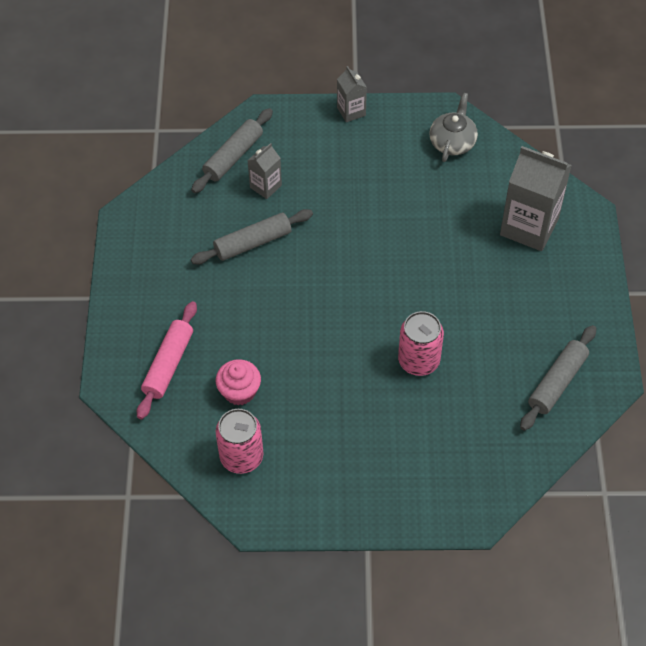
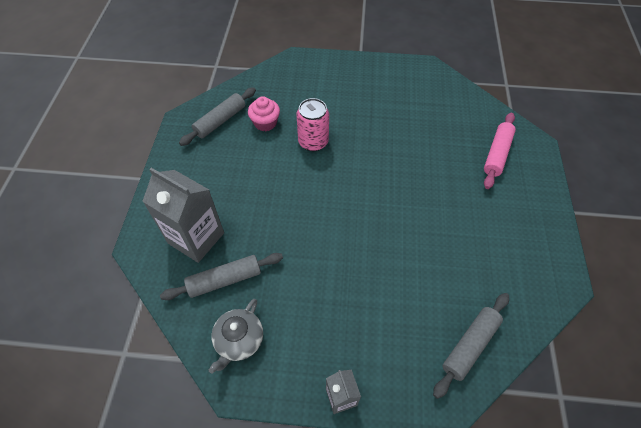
camera: 175 degrees left, 0 degrees up
grey rolling pin [191,209,313,265] -> grey rolling pin moved to [160,253,283,300]
pink cupcake [216,359,261,405] -> pink cupcake moved to [248,96,280,131]
pink can [216,409,264,474] -> none
grey carton [247,143,282,199] -> none

